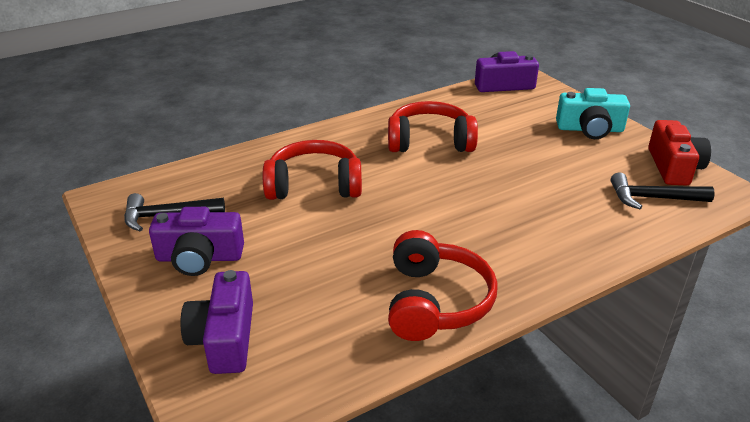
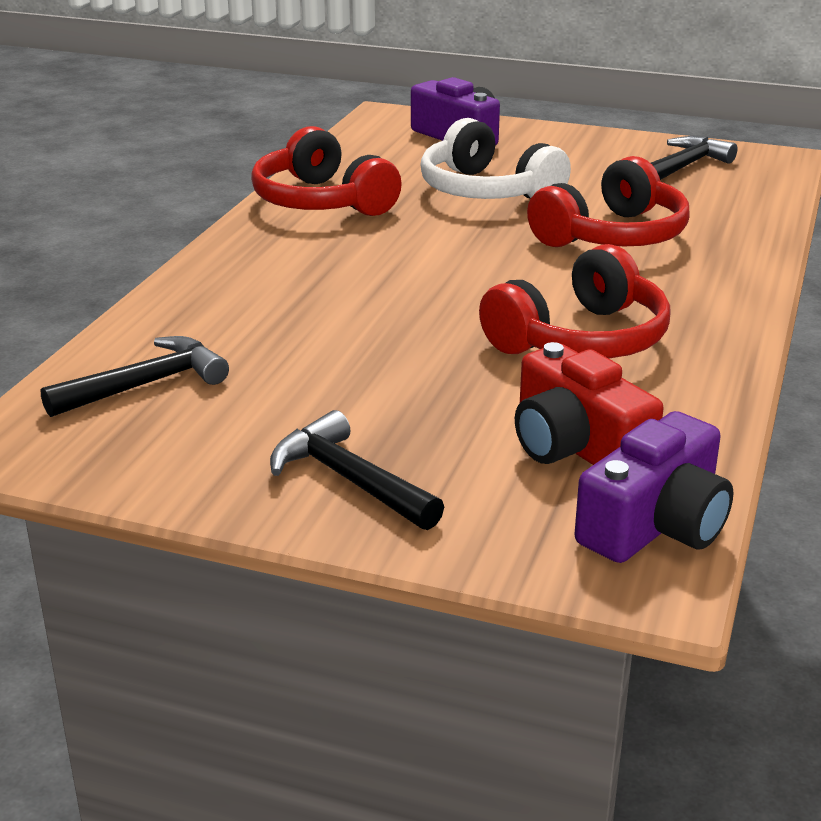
camera: 140 degrees right, 5 degrees down
purple camera [149,207,244,276] -> none
turquoise camera [556,88,630,139] -> black hammer [270,410,444,530]
red camera [648,120,711,185] -> red camera moved to [515,342,664,465]
none -> white headphones [420,118,571,199]

